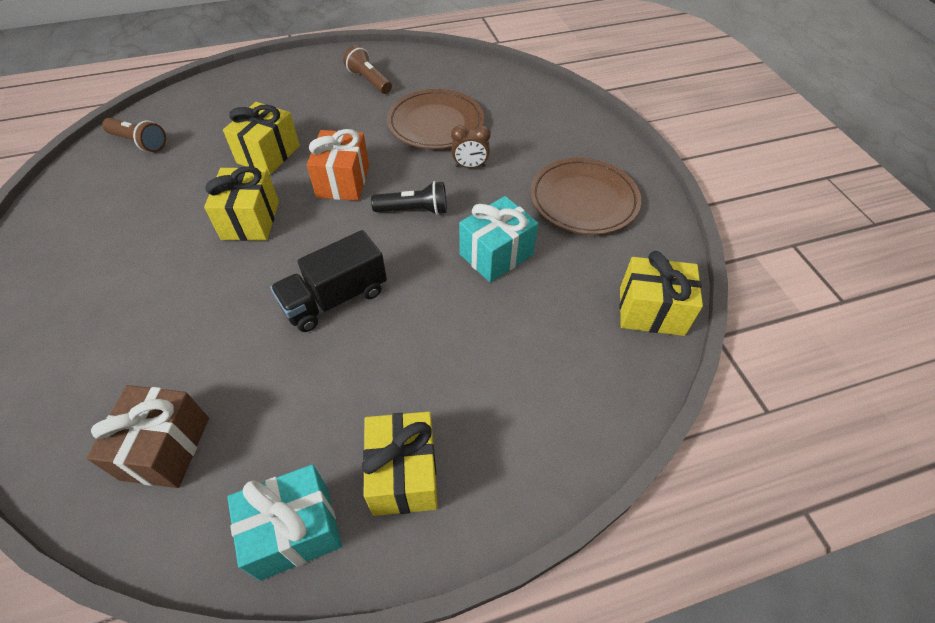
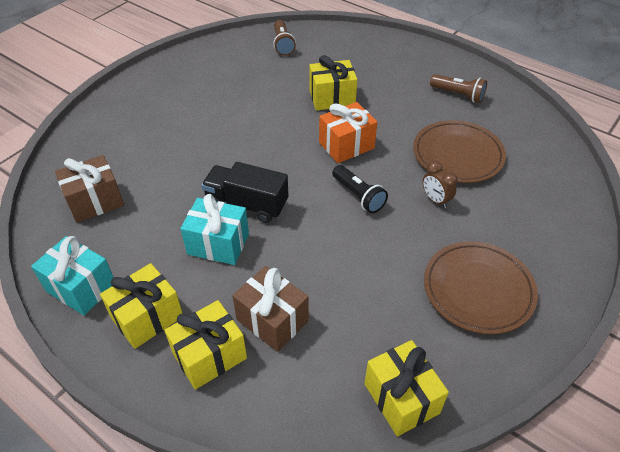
camera: 55 degrees right, 5 degrees down
yellow gift [204,166,279,241] -> yellow gift moved to [164,300,247,390]
brown flashlight [343,45,392,94] -> brown flashlight turned 105 degrees clockwise [430,74,487,103]
turquoise gift [459,196,538,282] -> turquoise gift moved to [180,194,249,265]
none -> brown gift [232,266,309,352]

